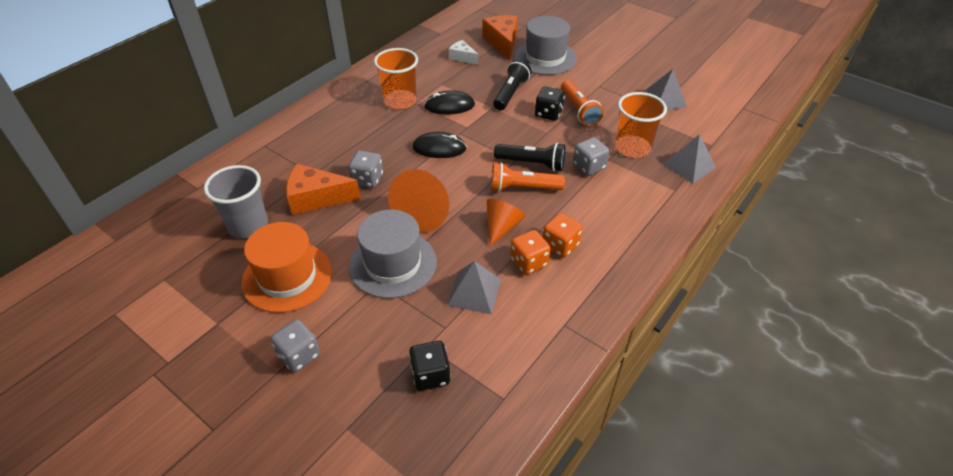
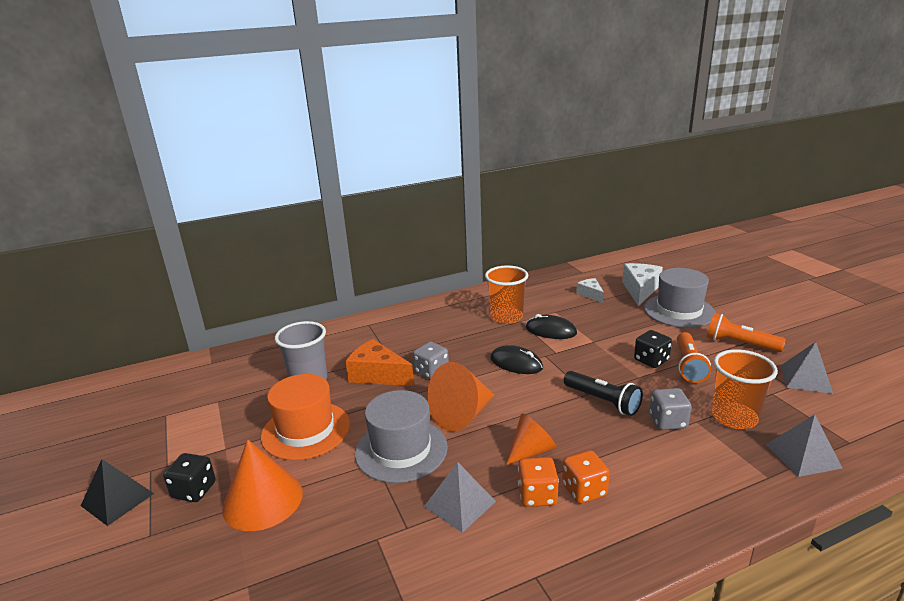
camera: 30 degrees right, 20 degrees down
grey dice [271,319,320,372] -> orange cone [222,439,303,531]
black dice [409,341,451,391] -> black dice moved to [163,453,216,502]
orange cheese [482,15,518,60] -> white cheese [622,263,663,306]
orange flashlight [491,163,565,192] -> orange flashlight moved to [707,313,786,352]
black flashlight [493,59,531,110] -> none
none -> black pyramid [81,459,154,526]

